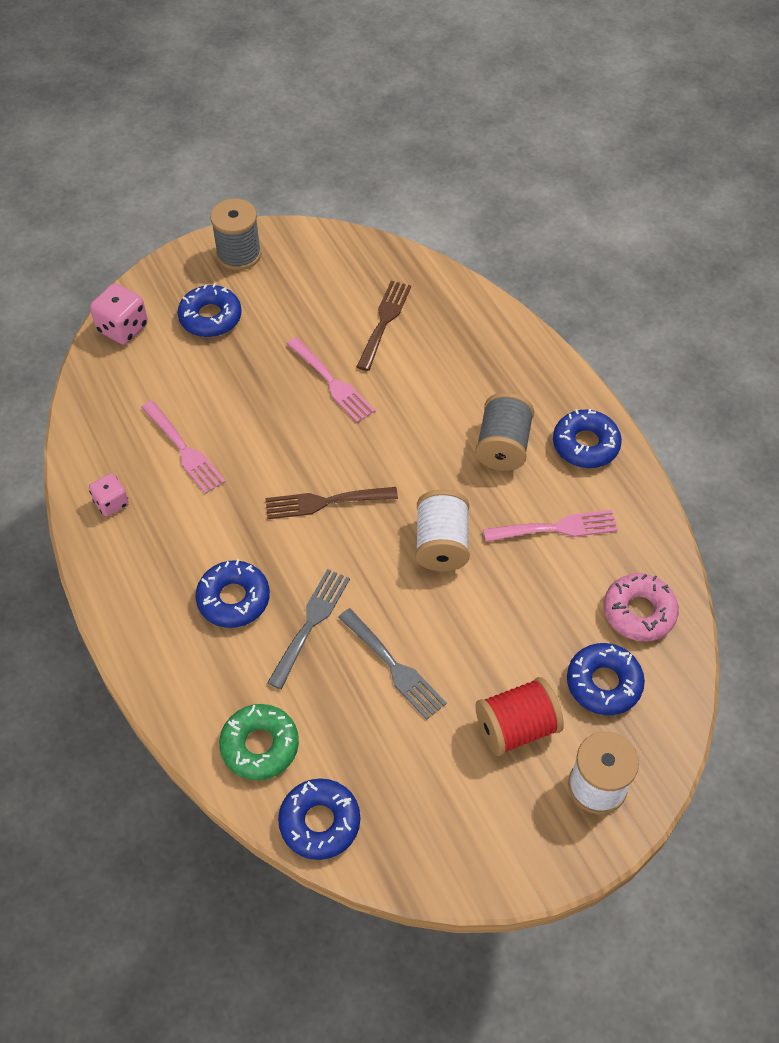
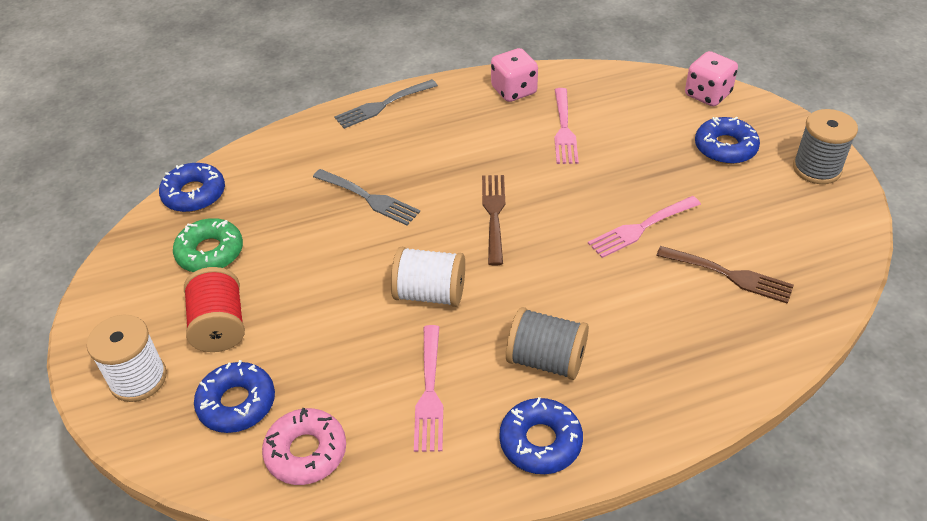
camera: 100 degrees right, 10 degrees down
pink dice [89,474,129,516] -> pink dice [491,48,538,102], size x1.55
pink fork [141,401,226,494] -> pink fork turned 60 degrees counterclockwise [554,88,579,164]
blue donut [196,559,270,628] -> none
green donut [219,704,299,780] -> green donut moved to [173,218,243,272]
grey fork [338,608,447,720] -> grey fork moved to [334,79,438,129]

